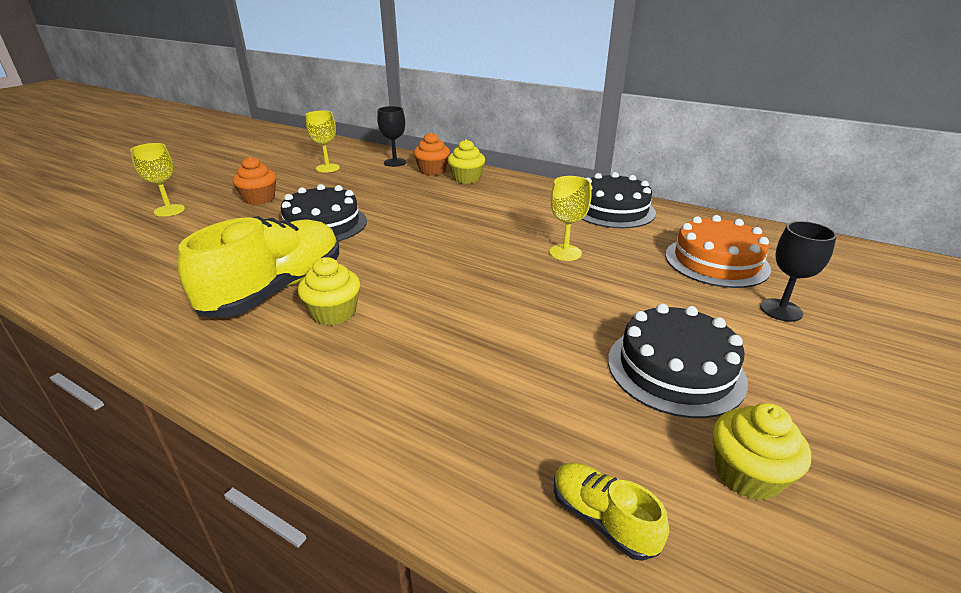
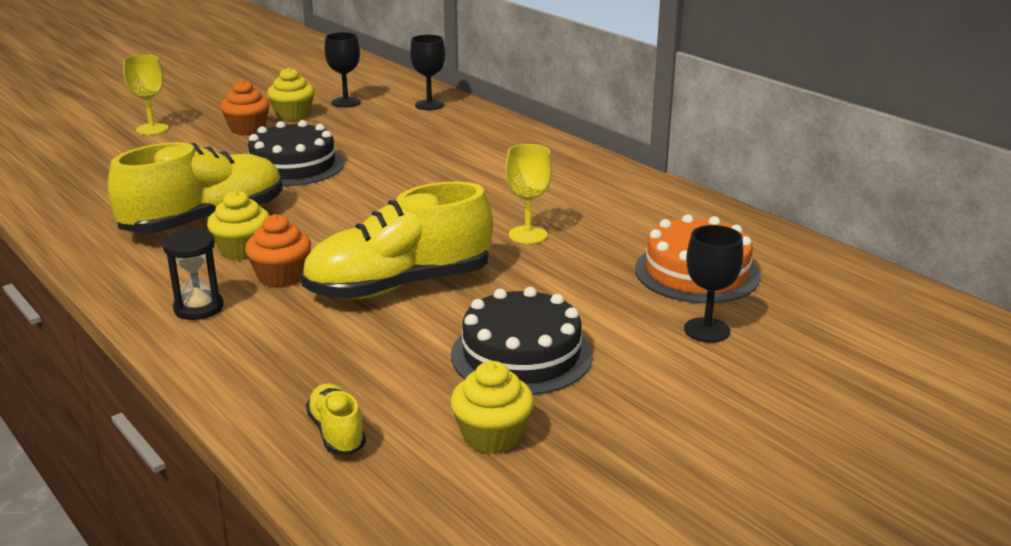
camera: 20 degrees right, 5 degrees down
yellow goblet [306,111,340,172] -> black goblet [325,32,361,108]
orange cupcake [413,132,450,176] -> orange cupcake moved to [245,214,311,288]
yellow cupcake [448,139,485,184] -> yellow cupcake moved to [267,67,314,121]
black cake [582,172,656,228] -> none
none -> black hourglass [162,229,224,320]
none -> yellow shoe [301,181,493,300]

